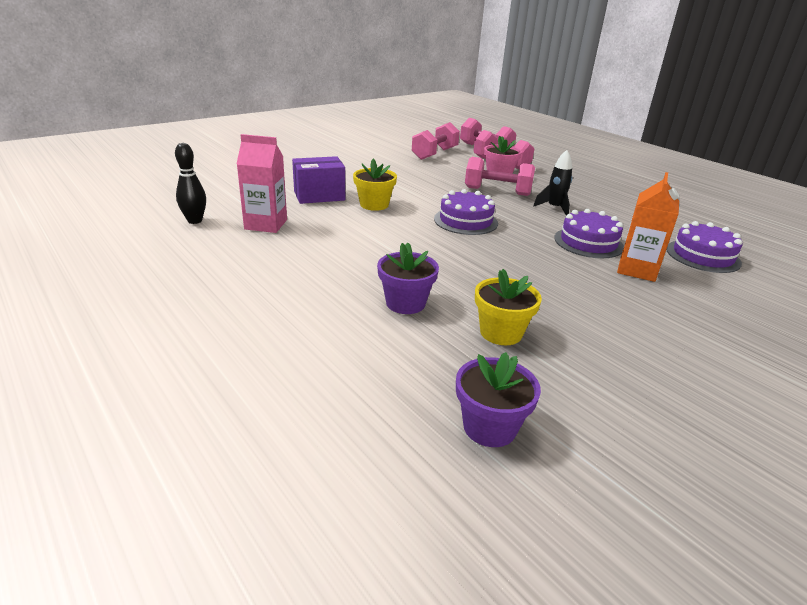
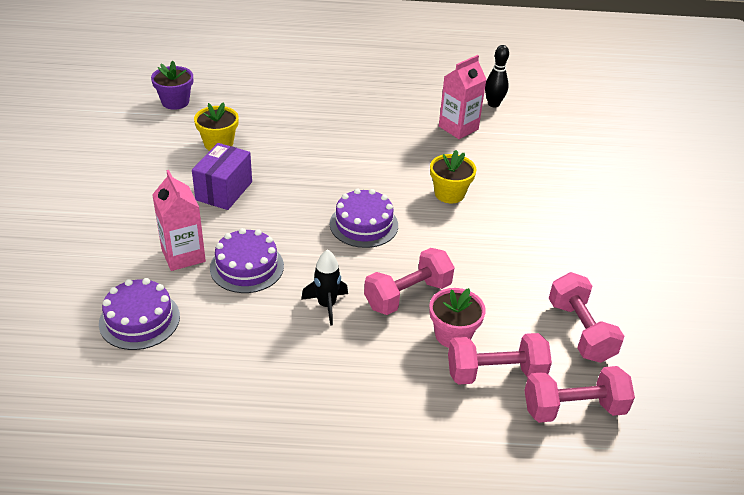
camera: 130 degrees right, 10 degrees up
purple box [292,156,345,204] -> purple box moved to [192,143,252,210]
purple flower pot [377,243,439,314] -> none
orange carton [617,172,679,282] -> pink carton [152,170,206,271]

